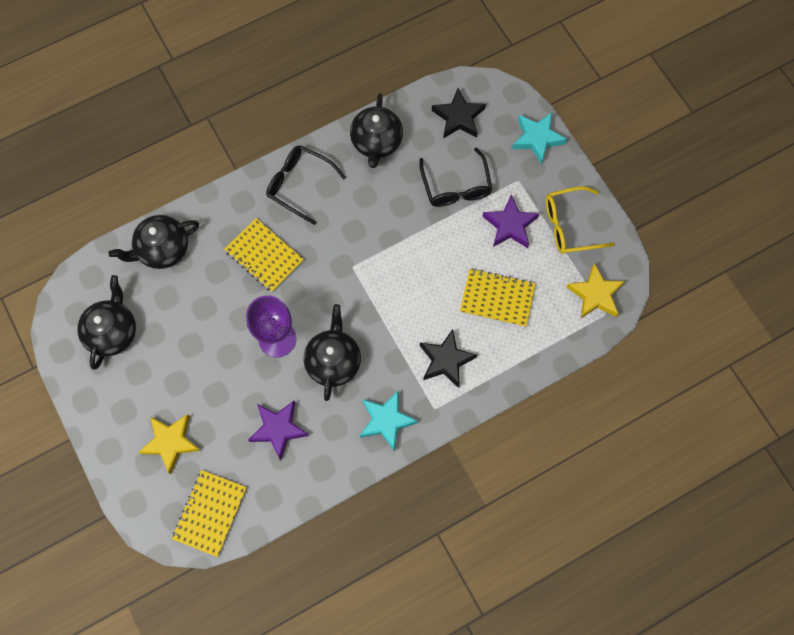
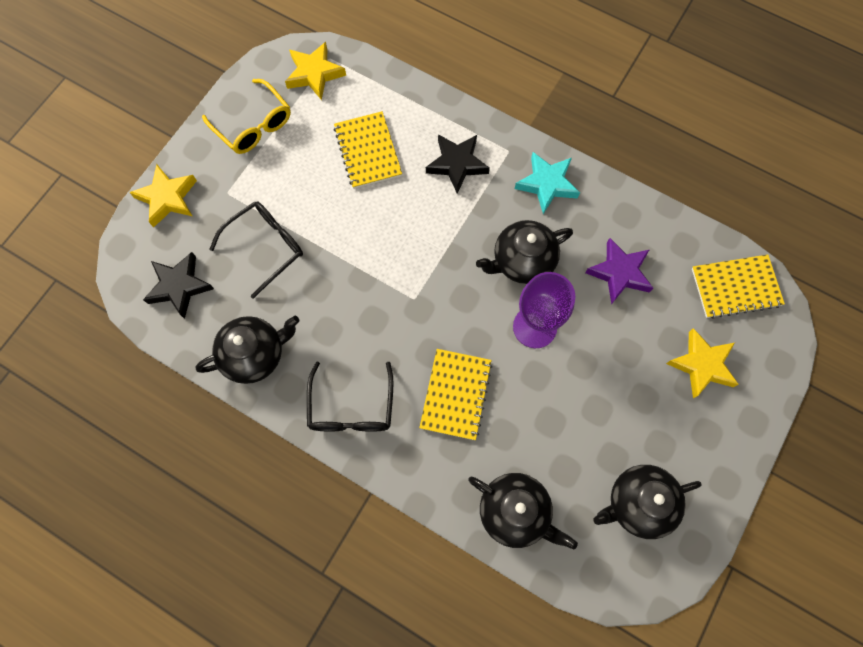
camera: 120 degrees left, 0 degrees up
purple star [482,195,539,248] -> none
turquoise star [512,112,567,164] -> yellow star [129,164,197,227]

